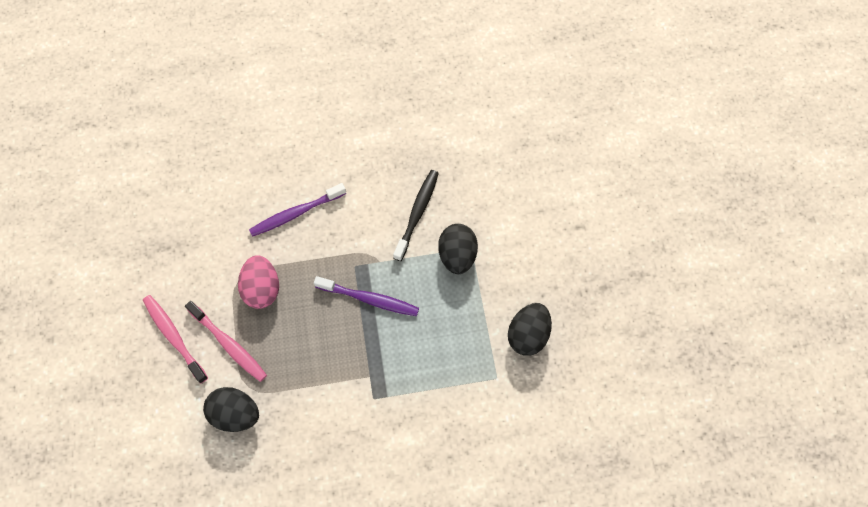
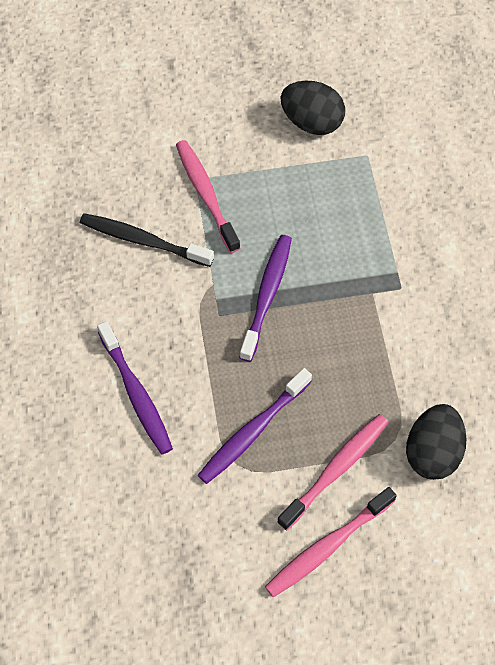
camera: 90 degrees left, 5 degrees down
pink egg [238,255,279,309] -> purple toothbrush [198,368,312,484]
black egg [438,224,478,274] -> pink toothbrush [176,140,240,253]

